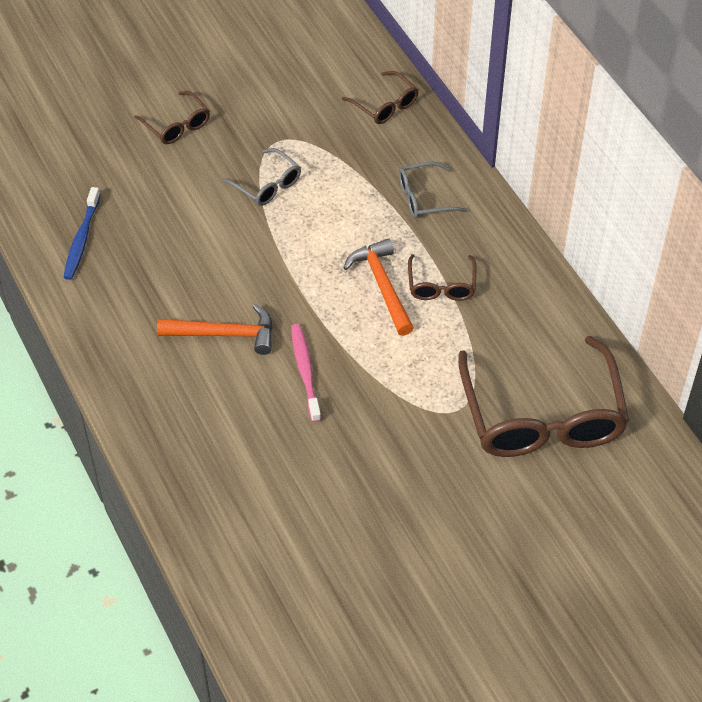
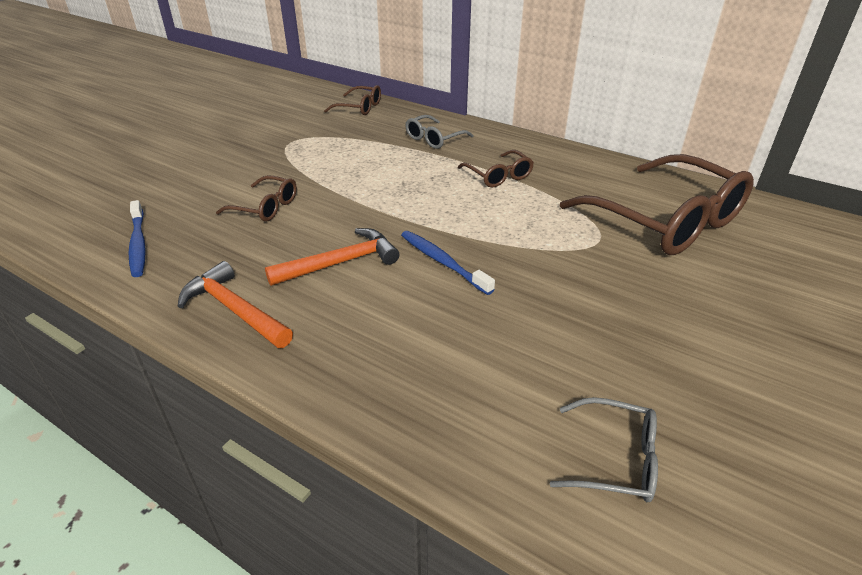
camera: 30 degrees left, 15 degrees down
brown glasses [134,91,210,144] -> brown glasses moved to [216,175,297,222]
grey glasses [222,148,301,206] -> grey glasses moved to [550,397,658,502]
pink toothbrush [291,324,321,422] -> blue toothbrush [401,231,495,295]
orange hammer [343,238,414,336] -> orange hammer moved to [178,261,293,348]

